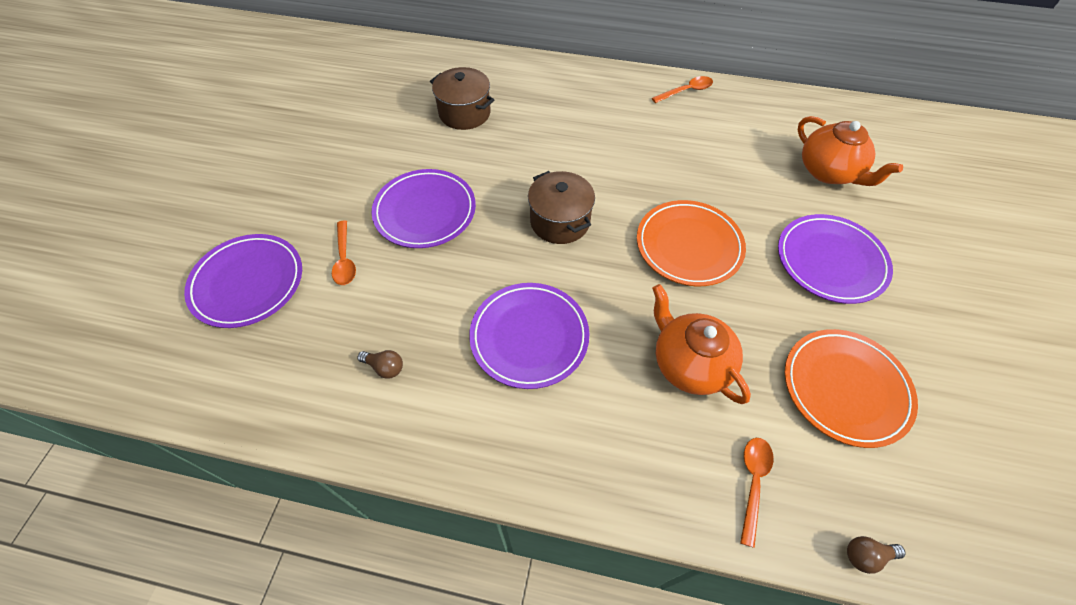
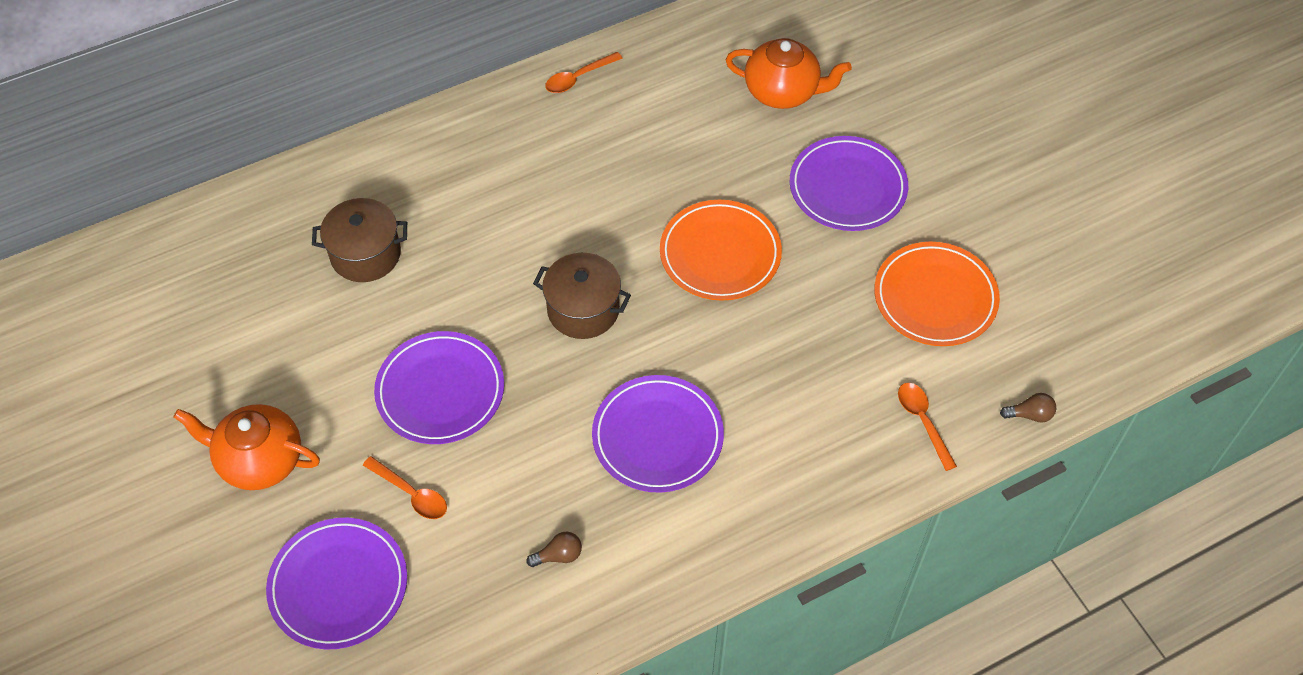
camera: 40 degrees left, 0 degrees up
orange spoon [652,76,713,103] -> orange spoon turned 150 degrees counterclockwise [545,52,623,93]
orange teapot [652,284,751,404] -> orange teapot moved to [173,404,320,490]
brown light bulb [847,536,905,574] -> brown light bulb turned 135 degrees counterclockwise [1000,393,1056,423]

